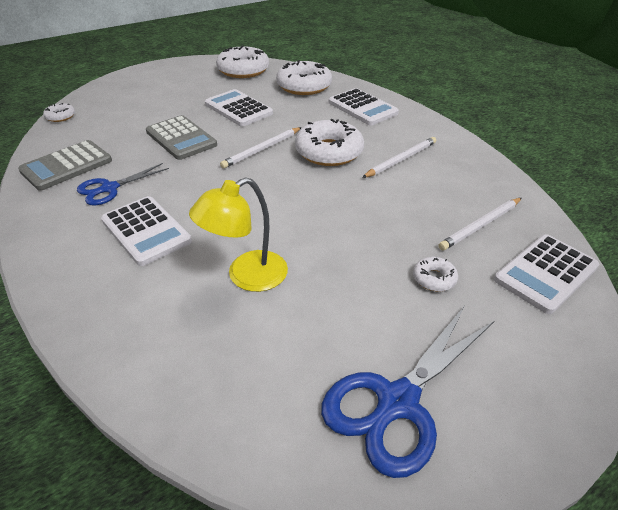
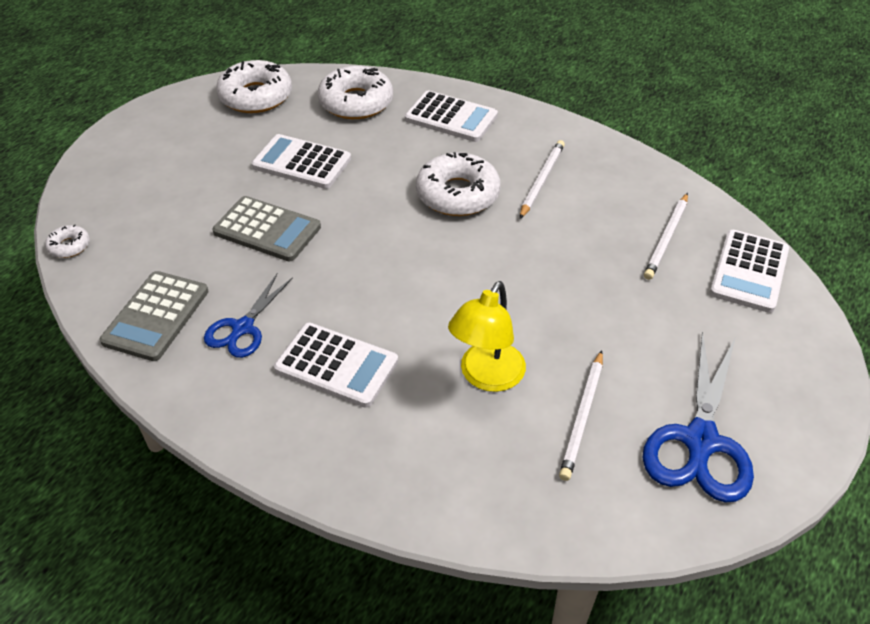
camera: 25 degrees left, 5 degrees up
white pencil [220,127,302,169] -> white pencil moved to [559,350,603,481]
white donut [413,257,458,292] -> none

